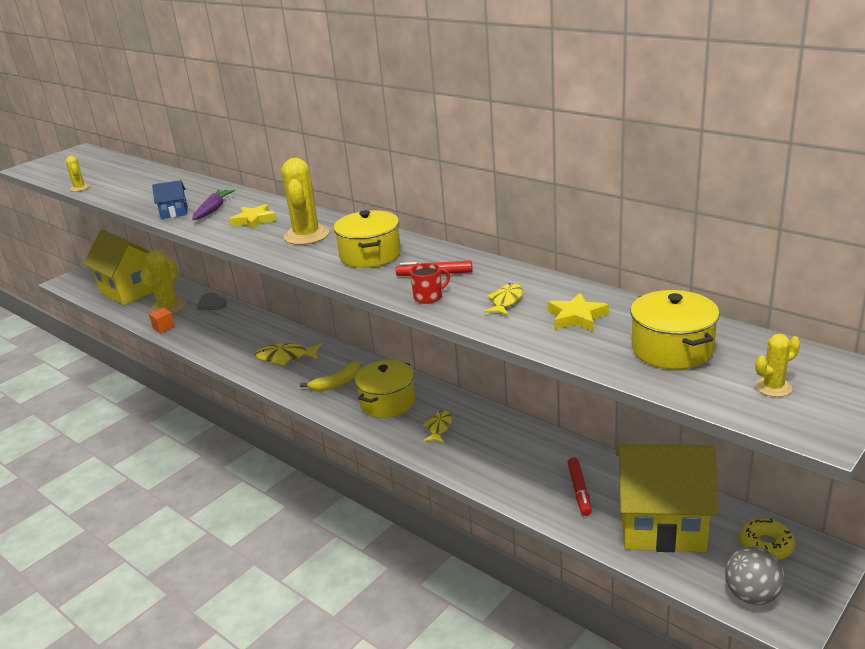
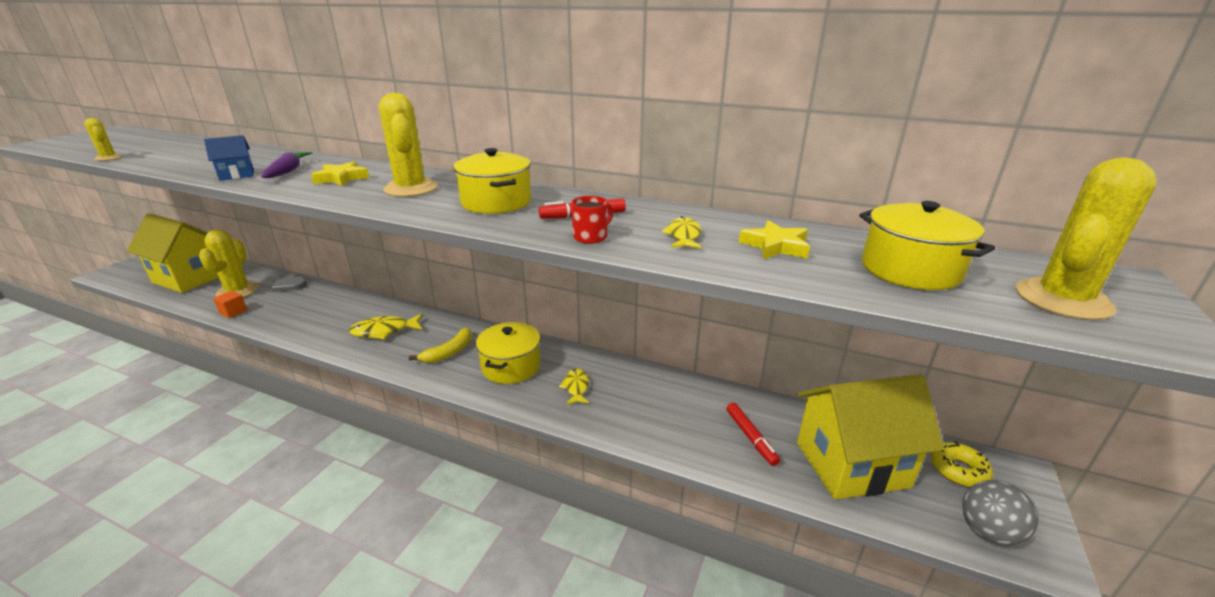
camera: 20 degrees left, 0 degrees up
yellow cactus [755,334,800,397] -> yellow cactus [1016,157,1157,320], size x1.98

